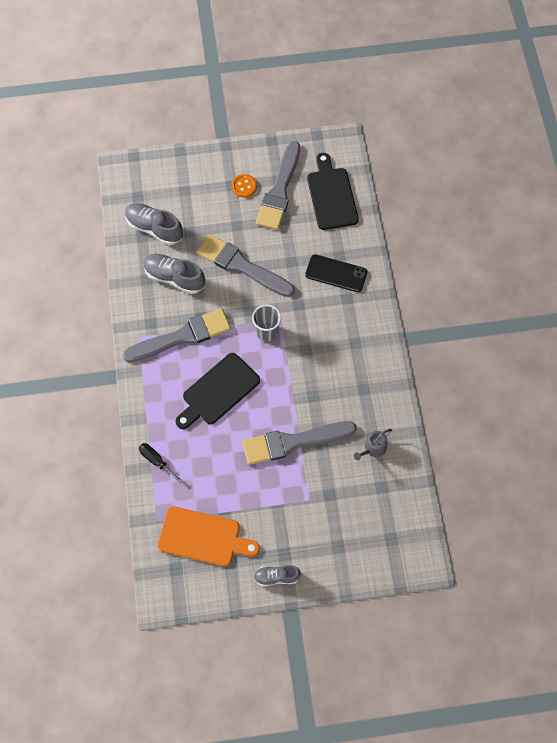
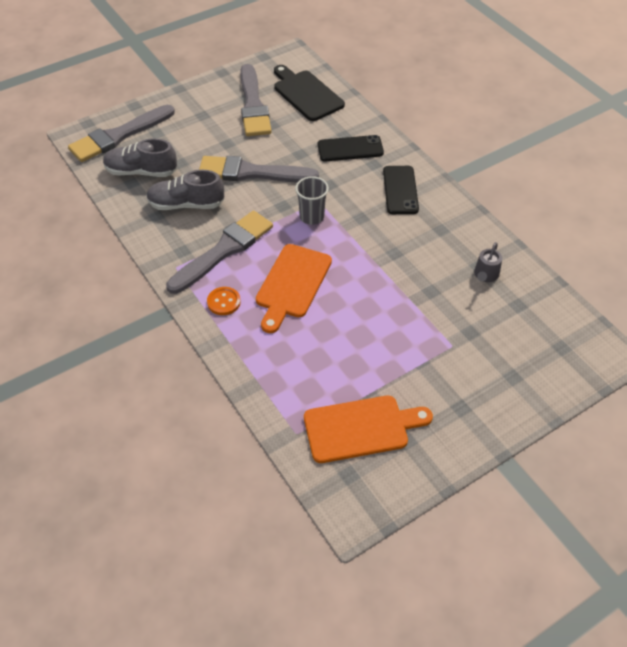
camera: 25 degrees left, 15 degrees down
black screwdriver [139,443,182,483] -> none
black cutting board [175,353,260,429] -> orange cutting board [256,244,332,333]
orange button [232,174,257,198] -> orange button moved to [207,287,241,315]
grey brush [242,421,357,465] -> grey brush moved to [68,105,175,162]
grey shoe [253,565,301,586] -> none
none -> black phone [383,166,419,214]

